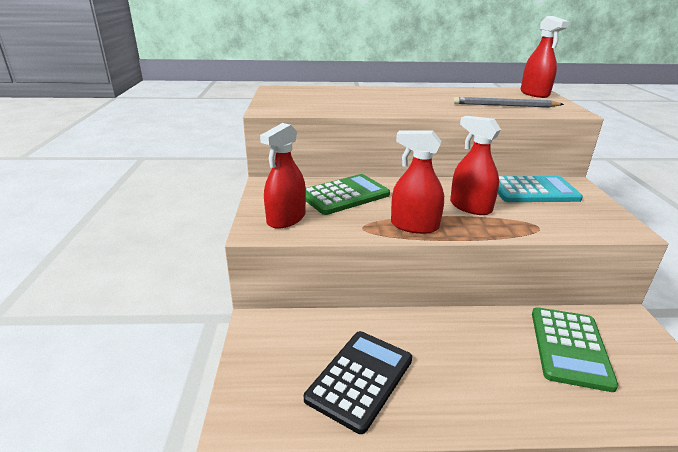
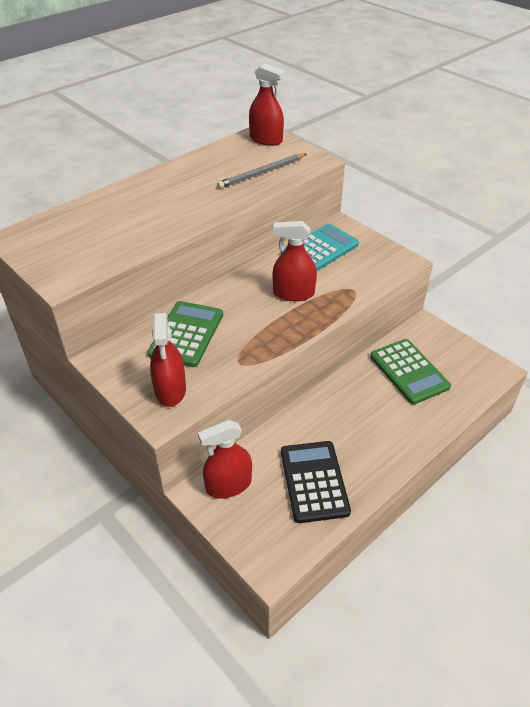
camera: 40 degrees left, 15 degrees up
red spray bottle [391,130,444,234] -> red spray bottle moved to [198,420,252,498]

